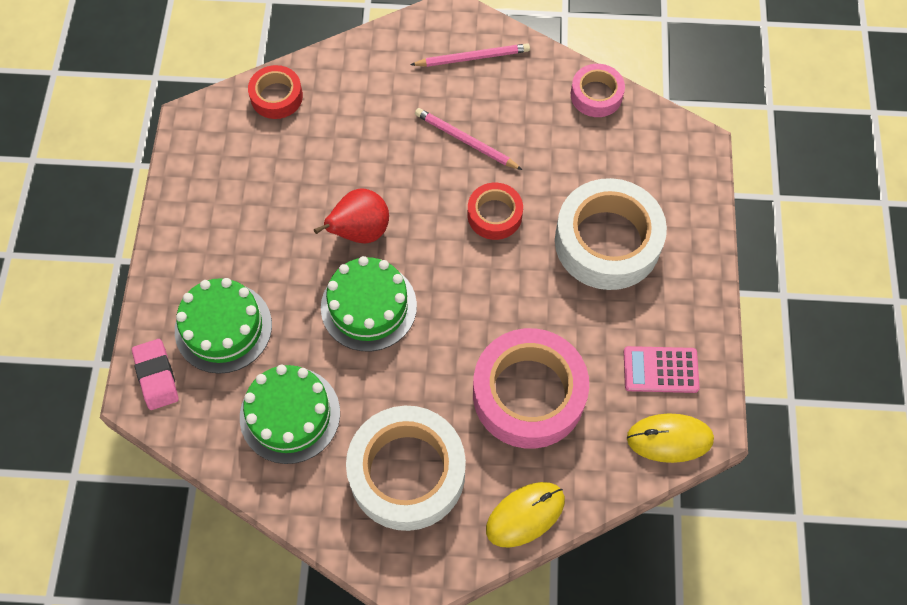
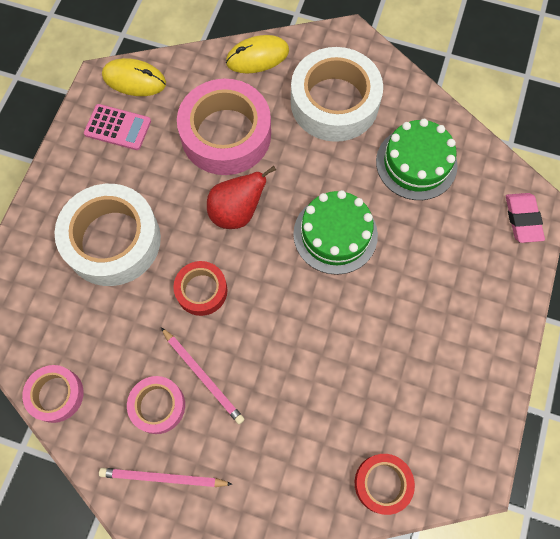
camera: 165 degrees left, 5 degrees up
green cake [175,278,272,374] -> none
red pear [314,188,389,244] -> red pear moved to [207,166,276,229]
none -> pink tape [127,376,185,434]

